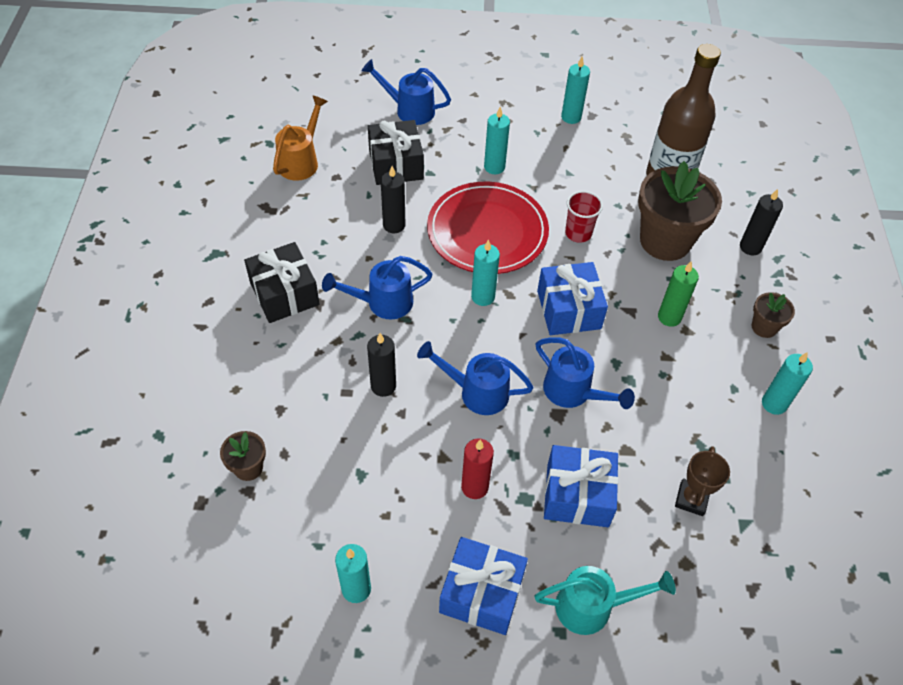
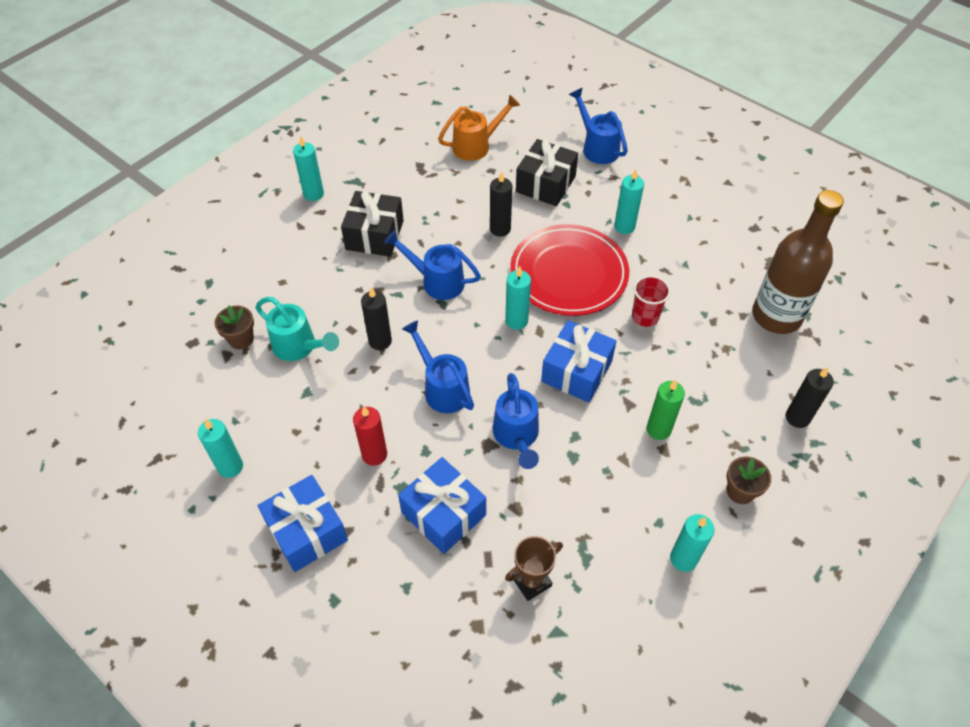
camera: 40 degrees right, 0 degrees up
turquoise watering can [535,566,676,635] -> turquoise watering can moved to [256,297,339,361]
turquoise candle [561,57,590,124] -> turquoise candle moved to [293,136,324,201]
brown flower pot [638,161,722,261] -> none

